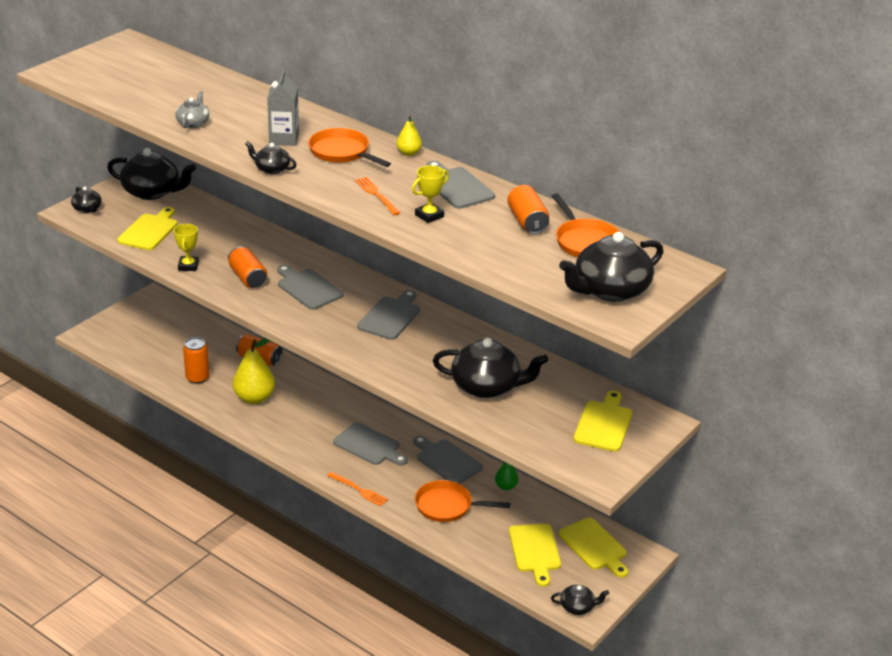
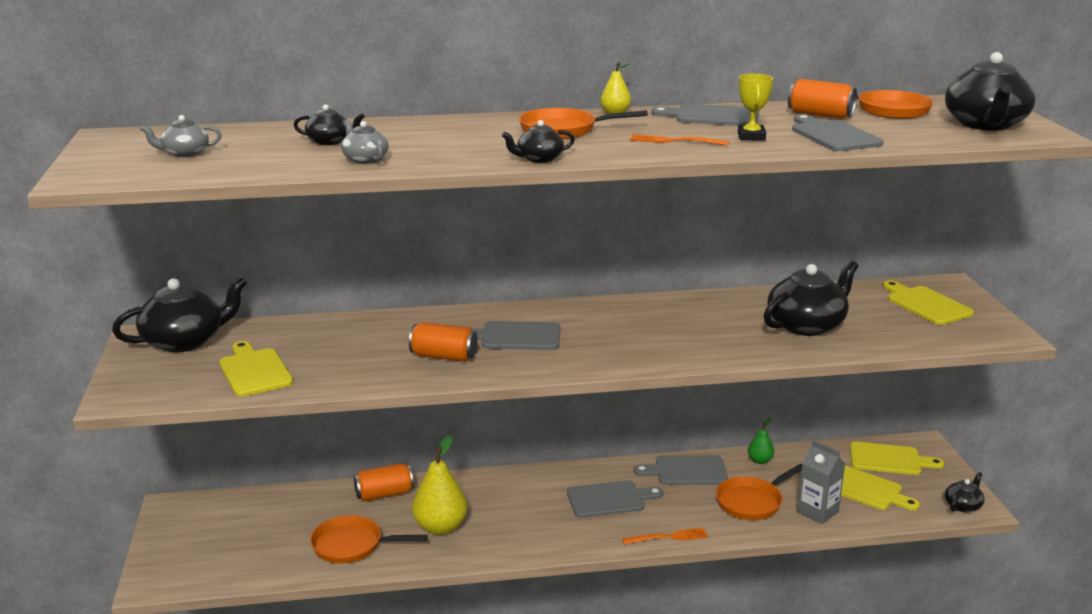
camera: 45 degrees left, 10 degrees down
black teapot [71,187,102,213] -> black teapot moved to [294,104,365,145]
yellow trophy [174,224,199,271] -> none
orange can [183,337,209,384] -> orange pan [310,516,428,563]
grey carton [267,70,299,146] -> grey carton moved to [797,440,845,524]
grey cutting board [357,290,420,340] -> grey cutting board moved to [792,114,883,151]
none -> grey teapot [140,115,222,157]

